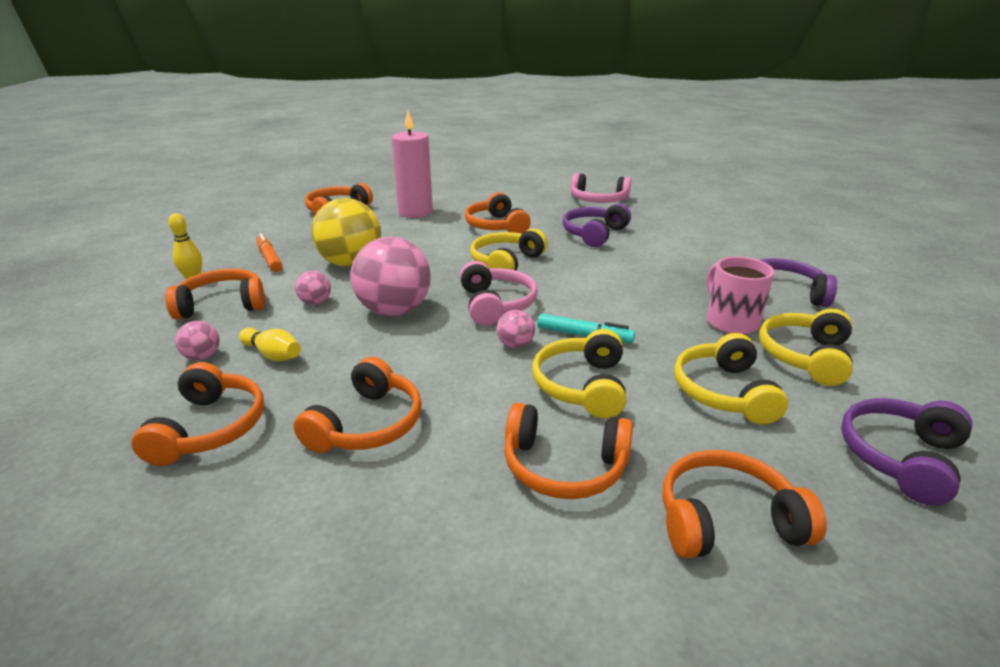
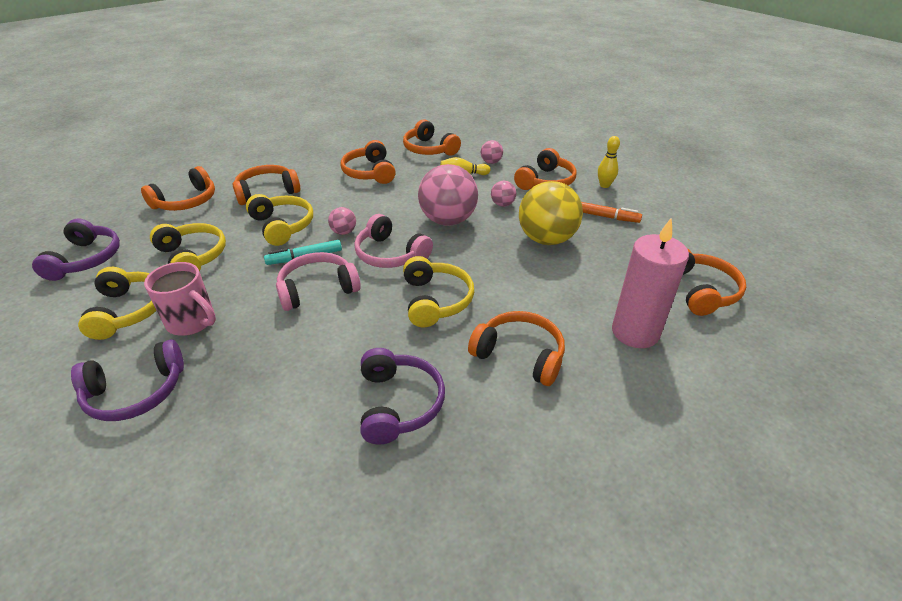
camera: 140 degrees right, 10 degrees up
pink headphones [571,173,631,203] -> pink headphones moved to [276,252,361,311]

